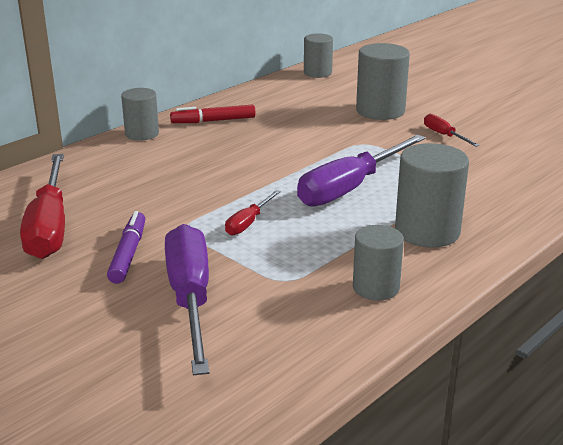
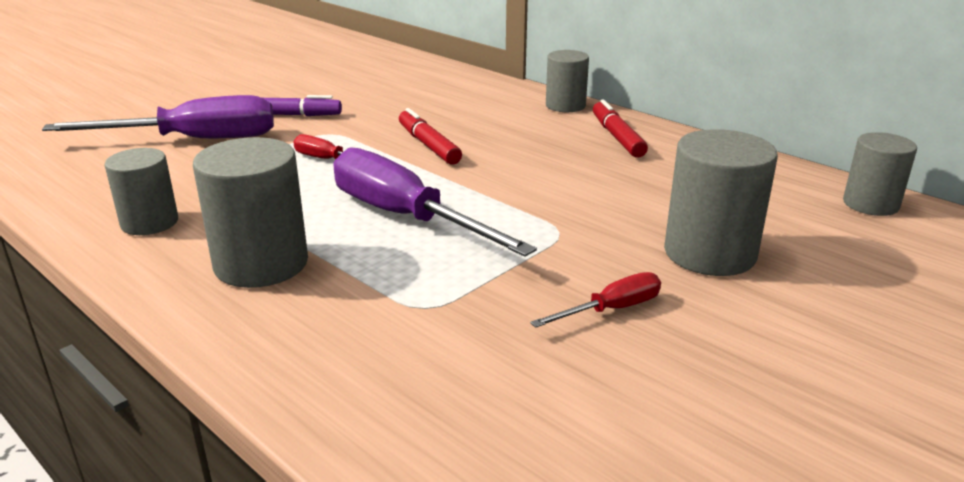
camera: 90 degrees right, 0 degrees up
red screwdriver [20,154,65,259] -> none
none -> red marker [399,108,462,165]

